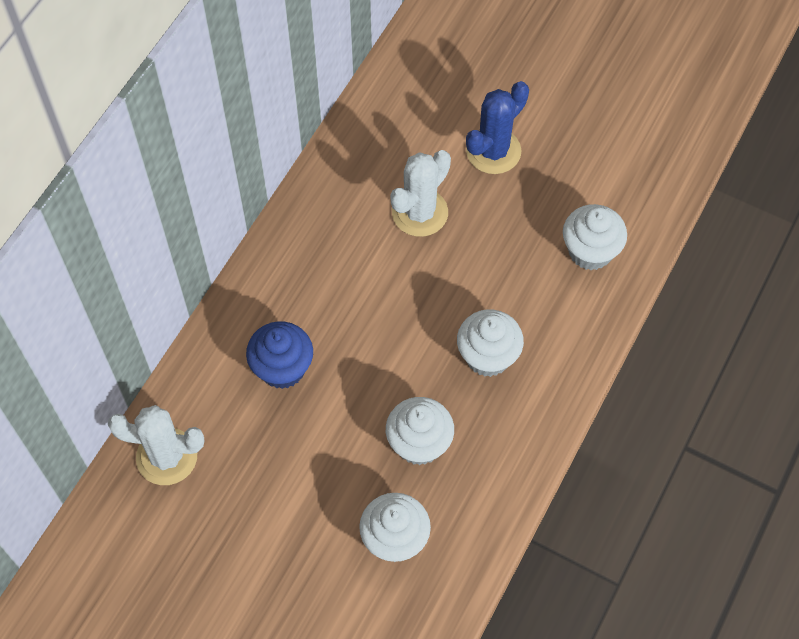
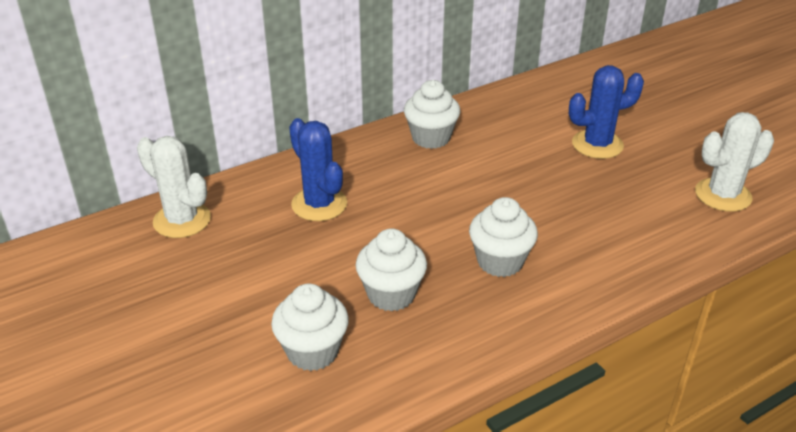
camera: 30 degrees right, 25 degrees down
blue cupcake [246,321,313,389] -> blue cactus [289,118,347,221]
white cactus [390,150,451,237] -> white cactus moved to [695,112,774,212]
white cupcake [563,204,627,270] -> white cupcake moved to [404,80,460,149]

